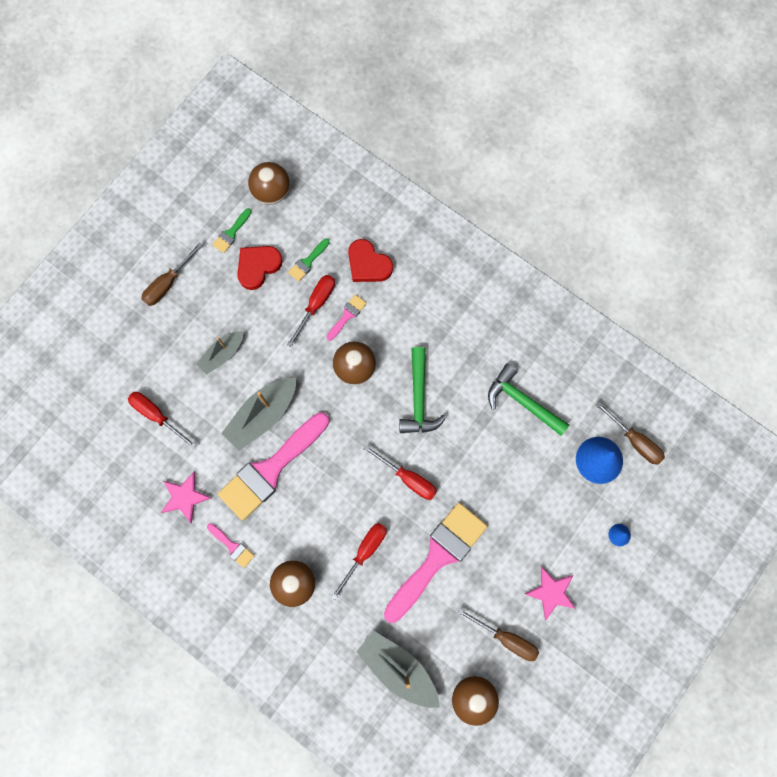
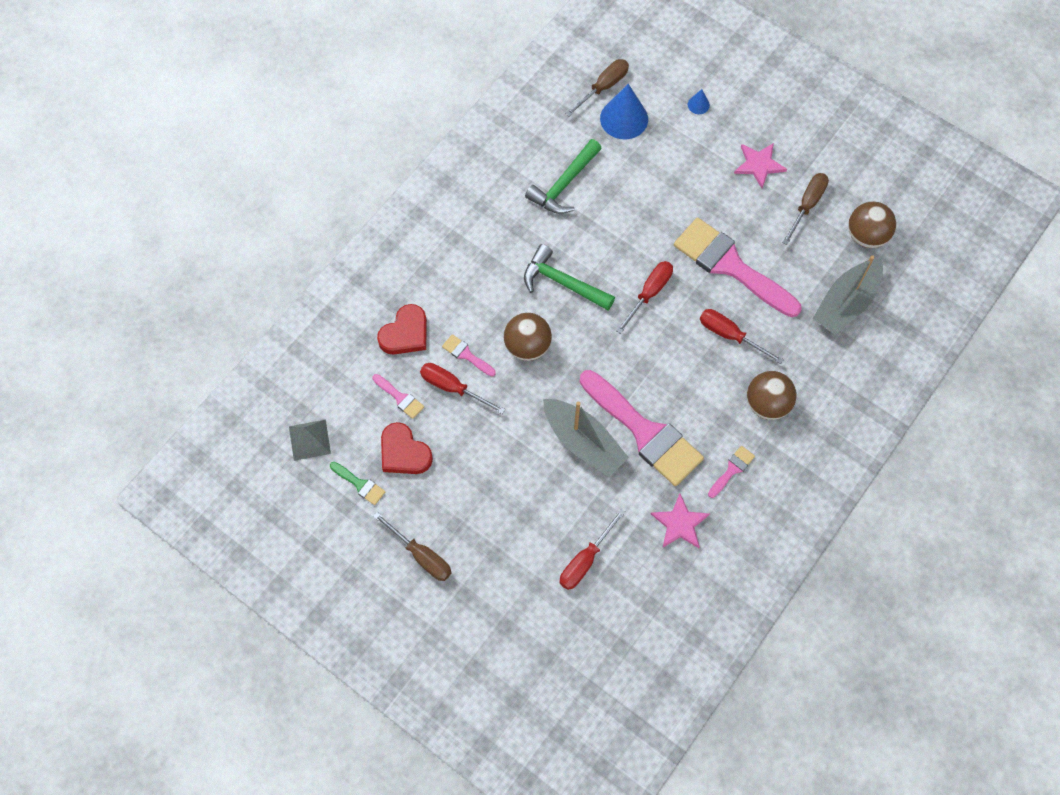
camera: 90 degrees left, 10 degrees down
grey boat [196,331,244,375] -> none
brown ball [248,162,290,205] -> grey pyramid [289,419,331,461]
green brush [288,238,330,282] -> pink brush [372,374,424,419]
green hammer [399,347,446,433] -> green hammer turned 150 degrees counterclockwise [524,244,615,310]

